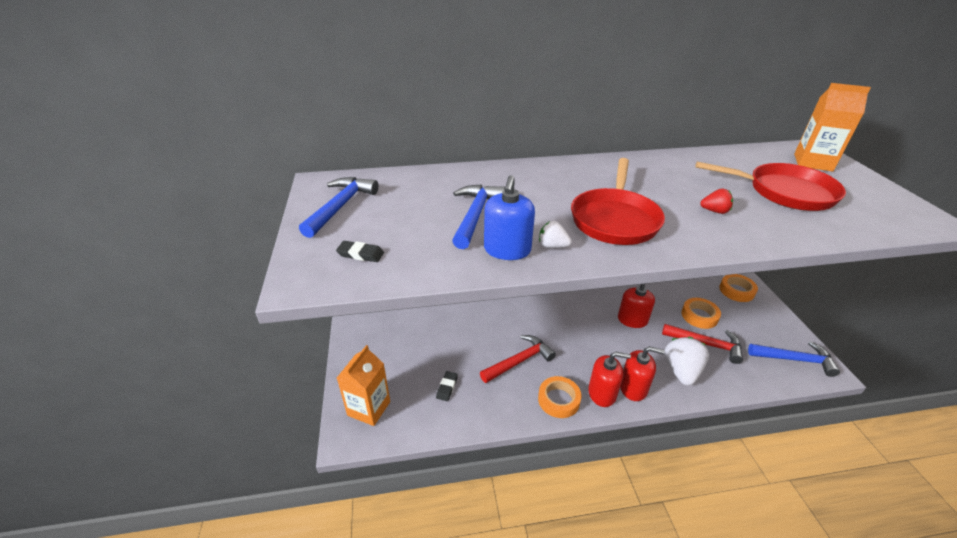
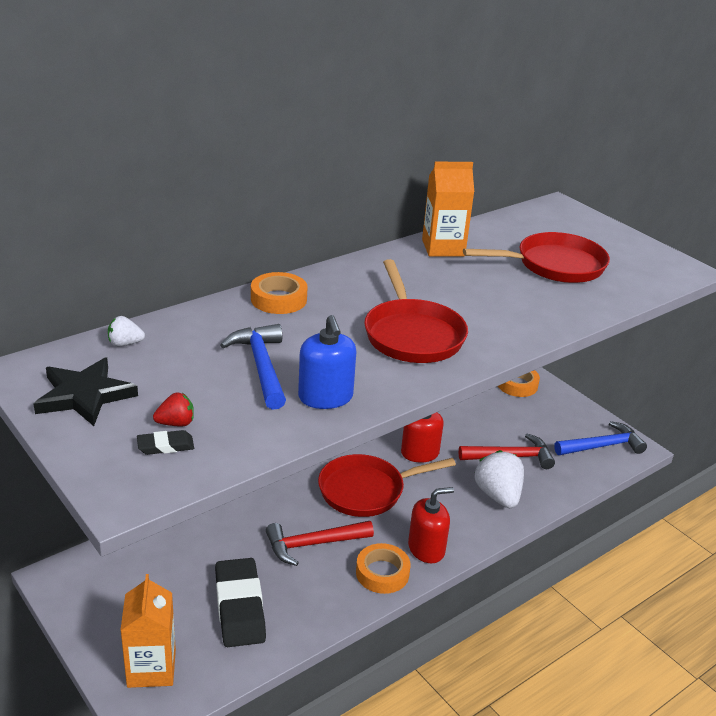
camera: 30 degrees left, 5 degrees down
blue hammer [299,177,379,238] -> black star [34,358,138,426]
black eraser [436,371,458,401] -> black eraser [215,558,266,647], size x2.26
red hammer [480,335,556,383] -> red hammer turned 135 degrees counterclockwise [266,521,374,566]
white strawberry [539,221,572,248] -> white strawberry moved to [108,316,145,347]
red soap dispenser [620,346,665,401] -> none
orange tape [681,298,721,329] -> orange tape moved to [251,272,308,314]
red strawberry [700,189,733,214] -> red strawberry moved to [153,393,194,426]
orange carton [794,83,871,172] -> orange carton moved to [422,162,474,257]
none -> red pan [318,454,456,517]

